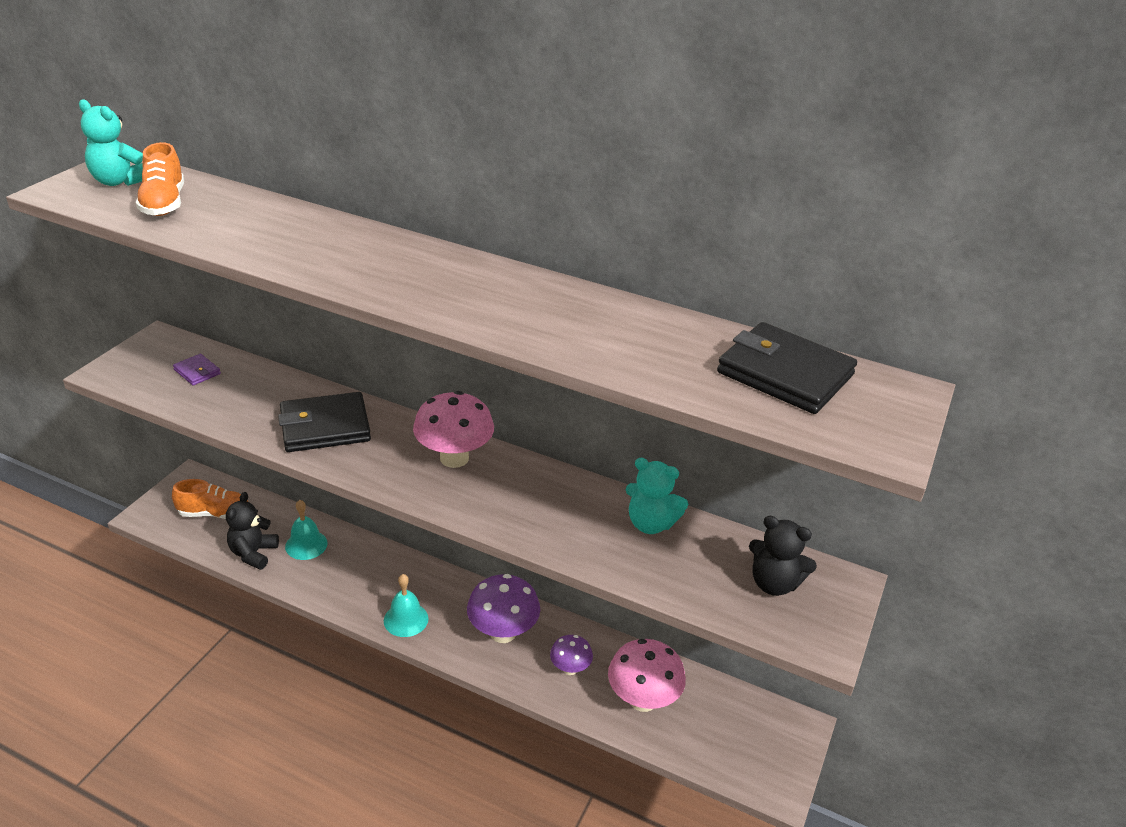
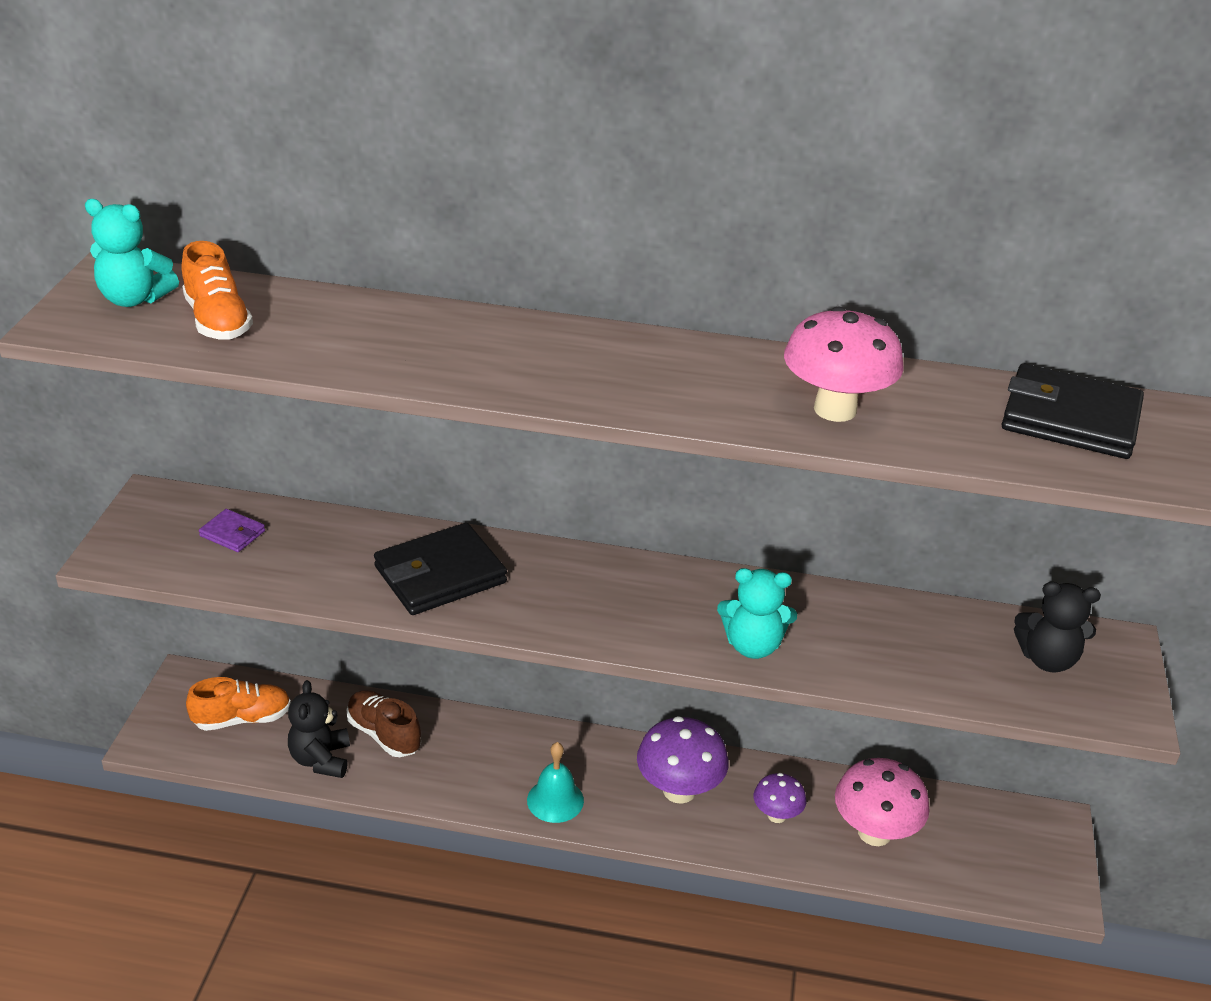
camera: 15 degrees left, 0 degrees up
turquoise bell [285,500,328,560] -> brown shoe [346,690,421,757]
pink mushroom [413,391,494,468] -> pink mushroom moved to [784,307,904,422]
turquoise teddy bear [626,458,688,534] -> turquoise teddy bear moved to [717,568,797,659]

